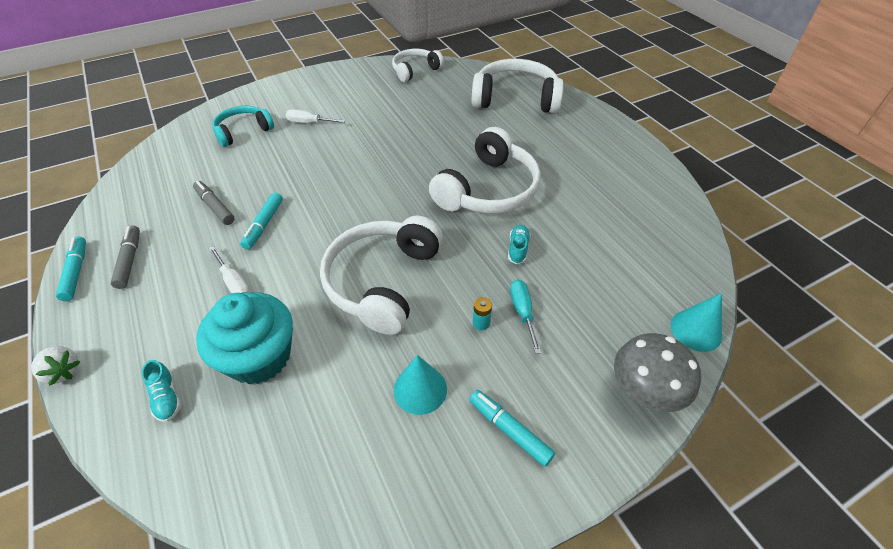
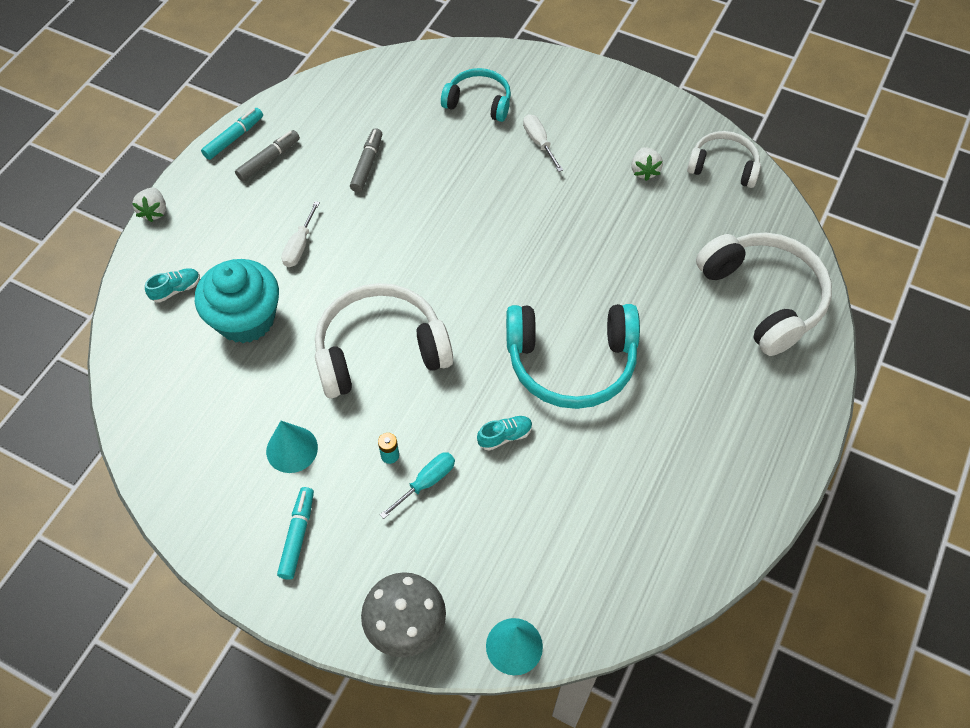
camera: 55 degrees right, 10 degrees up
turquoise shoe [141,360,181,422] -> turquoise shoe turned 150 degrees counterclockwise [145,268,200,303]
turquoise marker [240,193,283,249] -> none
white headphones [429,127,541,214] -> turquoise headphones [506,304,640,409]
none -> white strawberry [631,147,663,181]

